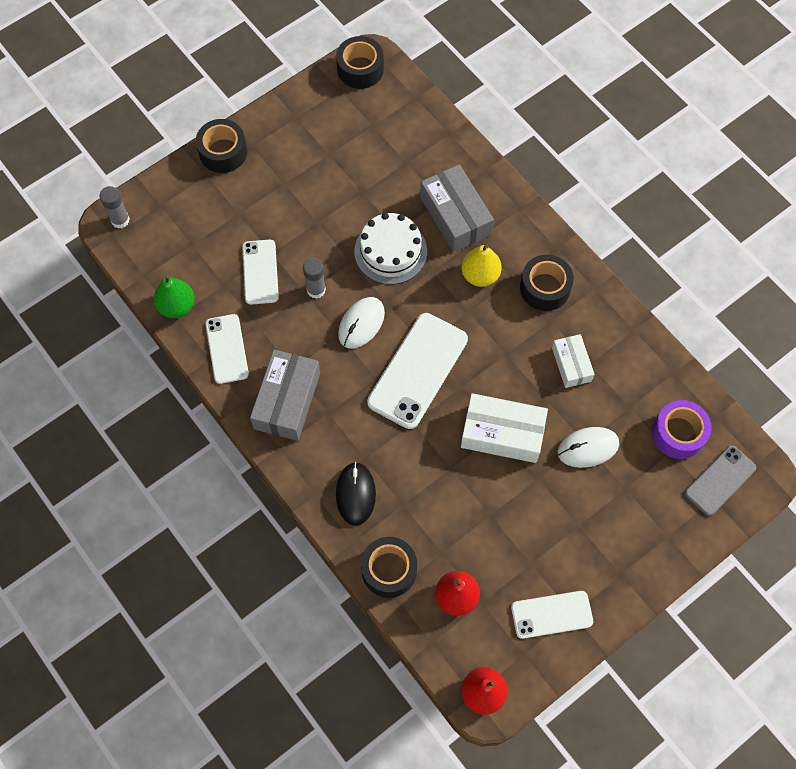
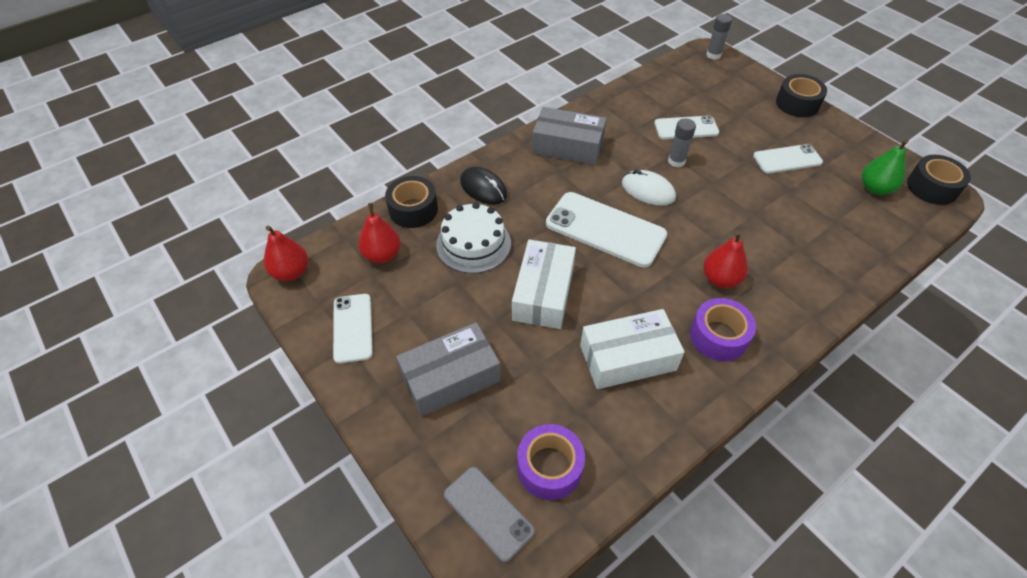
camera: 90 degrees right, 15 degrees down
green pear [154,275,195,318] -> green pear moved to [862,139,909,195]
white phone [205,314,249,384] -> white phone moved to [753,144,823,174]
black mouse [336,462,376,526] -> black mouse turned 45 degrees clockwise [460,167,507,205]
white cake [354,213,427,284] -> white cake moved to [436,202,511,273]
grey box [420,164,494,252] -> grey box moved to [396,322,501,417]
yellow pear [462,244,502,287] -> red pear [703,231,748,288]
black tape [520,255,574,311] -> purple tape [690,298,756,361]
white box [552,334,595,388] -> white box [580,309,684,389], size x1.66
white mouse [558,427,619,468] -> none

